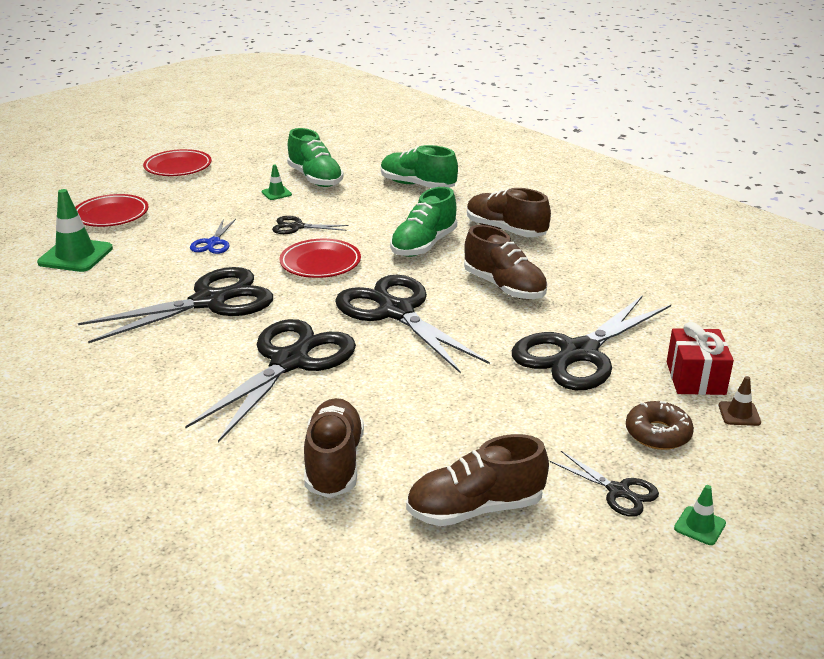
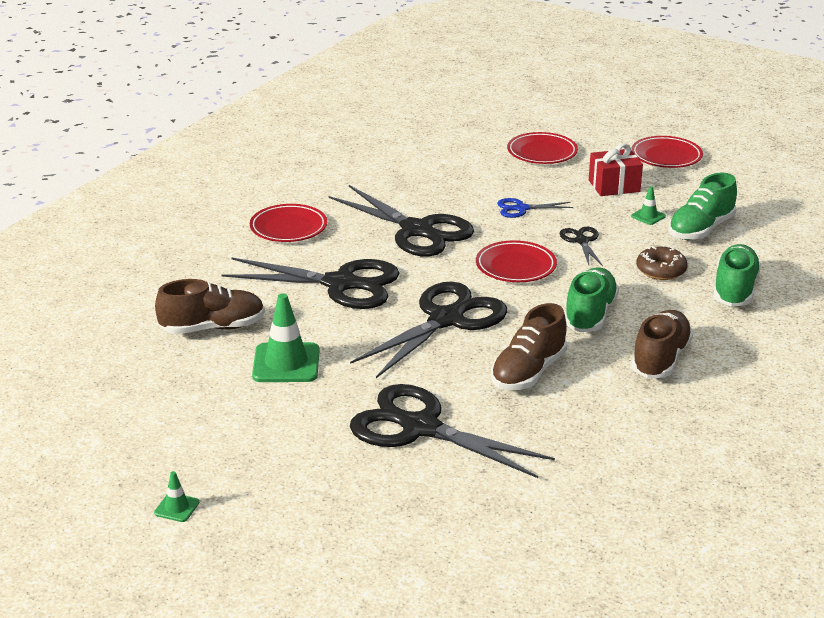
camera: 75 degrees right, 0 degrees up
green traffic cone [37,189,113,272] -> green traffic cone moved to [252,293,320,382]
green shoe [390,187,457,257] -> green shoe turned 90 degrees clockwise [565,267,619,332]
brown shoe [406,434,549,526] -> none
black scissors [549,451,659,517] -> none
brown donut [626,401,694,450] -> brown donut moved to [636,246,688,280]
red gift [667,322,734,395] -> red gift moved to [589,144,643,196]
brown traffic cone [719,376,761,426] -> none
none -> red plate [250,204,327,242]

